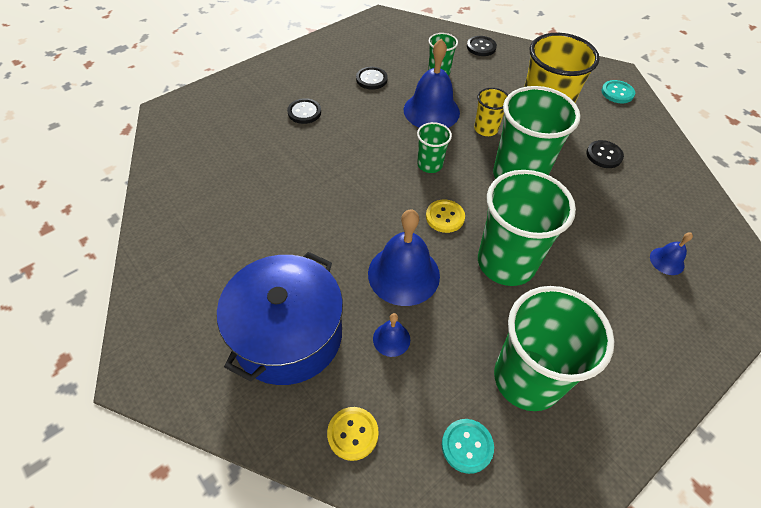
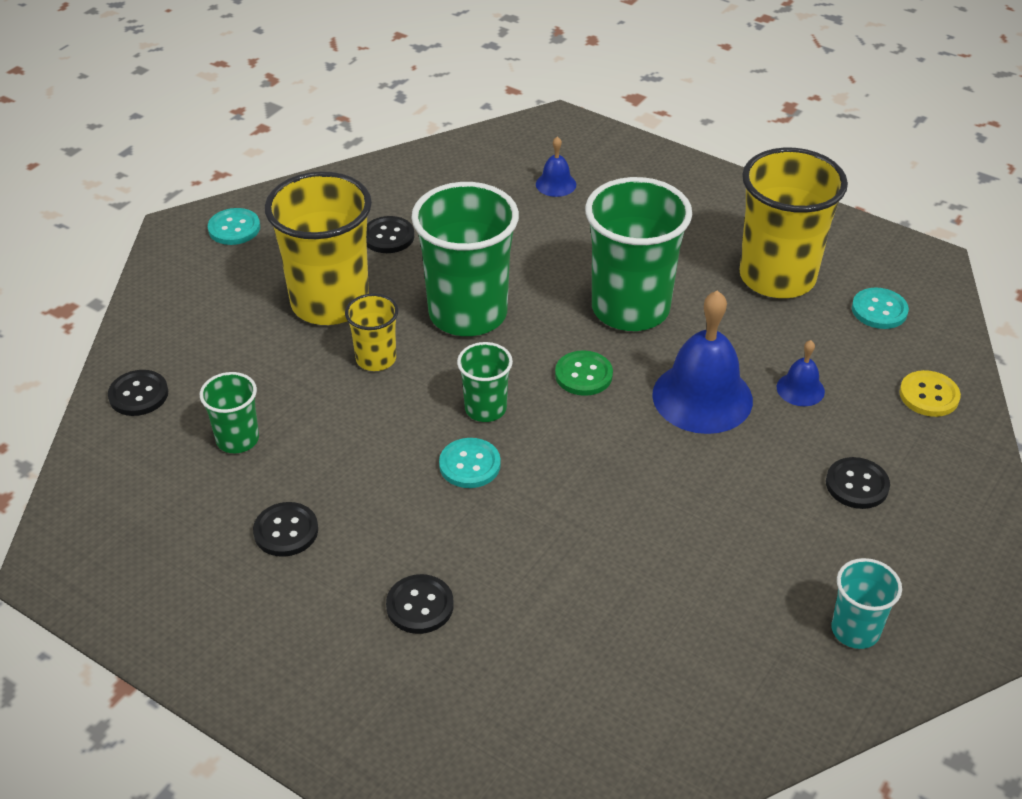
camera: 105 degrees left, 10 degrees down
blue pot [217,252,343,385] -> black button [826,457,890,509]
blue bell [404,39,460,128] -> none
yellow button [426,200,465,233] -> green button [555,350,613,396]
green cup [494,286,614,411] -> yellow cup [739,147,848,298]
none -> turquoise button [439,438,501,488]
none -> turquoise cup [831,558,902,649]

